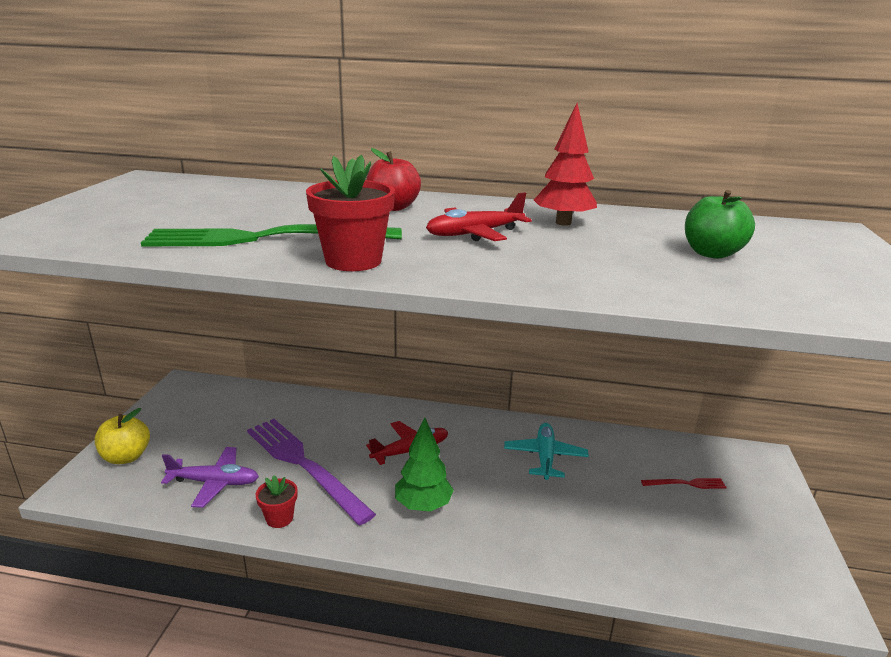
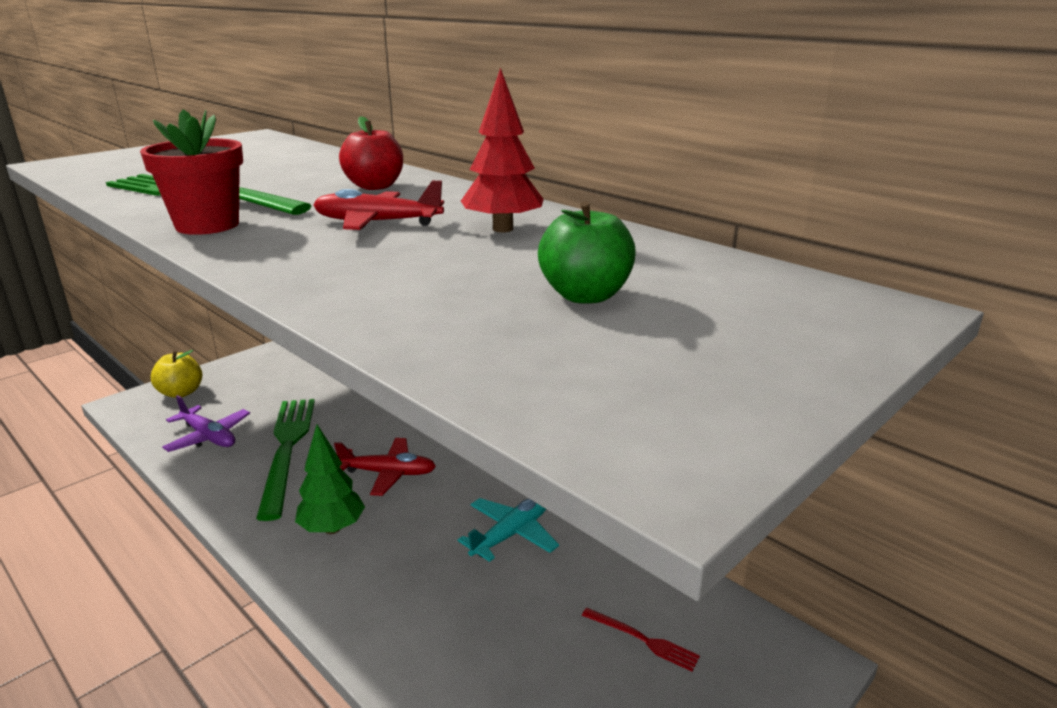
camera: 35 degrees right, 0 degrees up
purple fork [247,419,376,525] -> green fork [256,399,315,521]
red flower pot [256,475,298,528] -> none

